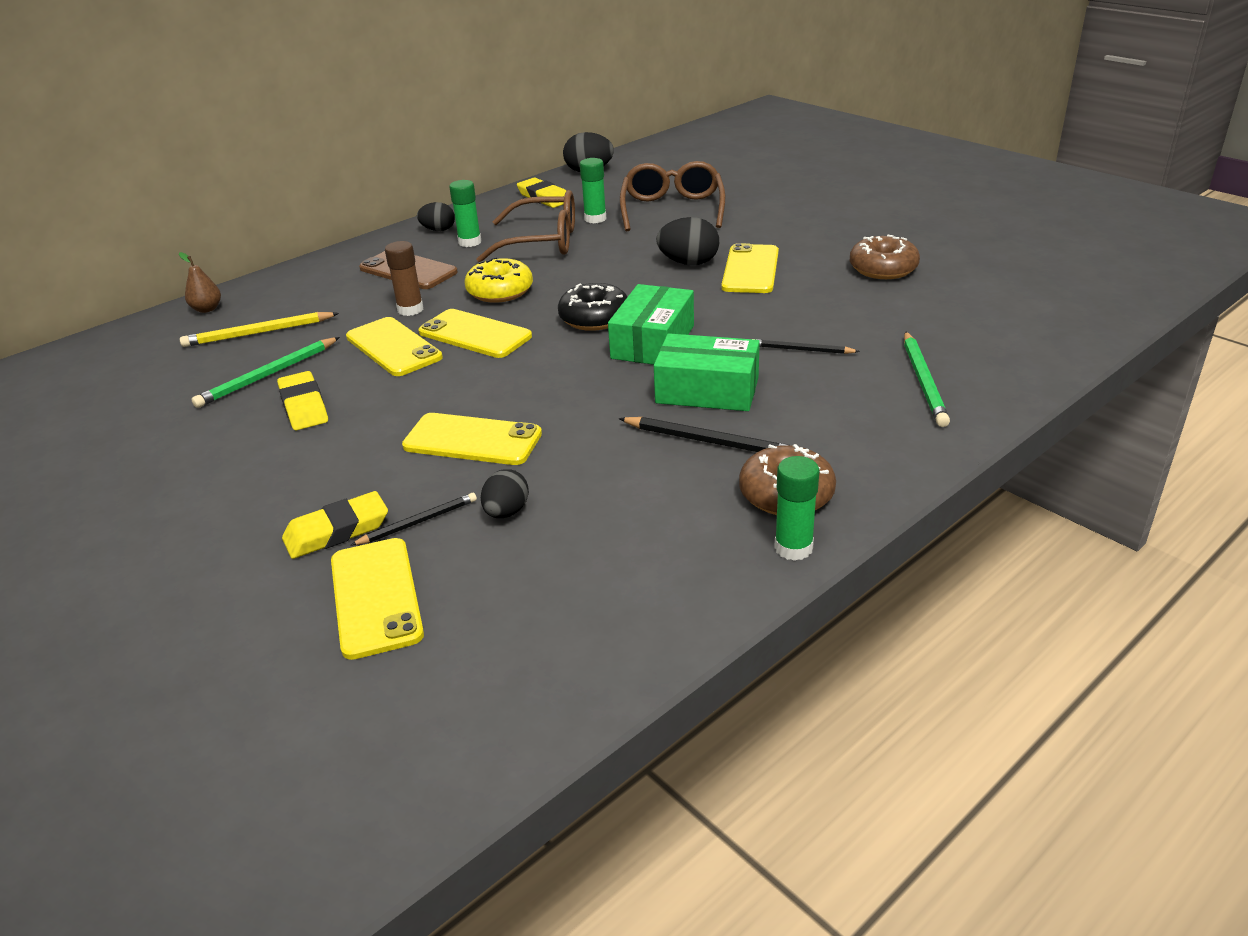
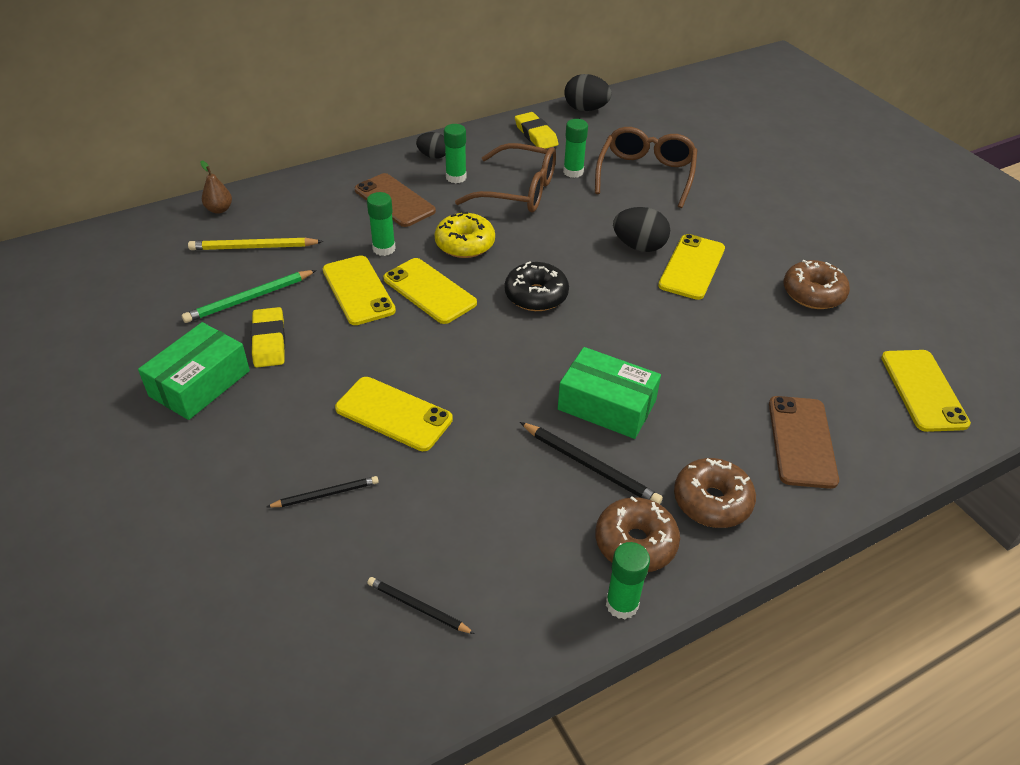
camera: 10 degrees right, 10 degrees up
yellow eraser [282,491,388,559] -> none
yellow phone [331,538,424,660] -> yellow phone moved to [881,350,971,432]
brown glue stick [385,241,424,316] -> green glue stick [367,192,396,256]
black egg [481,469,529,518] -> none
green box [608,284,694,365] -> green box moved to [138,322,250,420]
black pencil [754,339,860,354] -> black pencil moved to [367,577,475,634]
green pencil [904,331,950,427] -> brown phone [769,396,839,489]
none -> brown donut [674,458,756,528]

